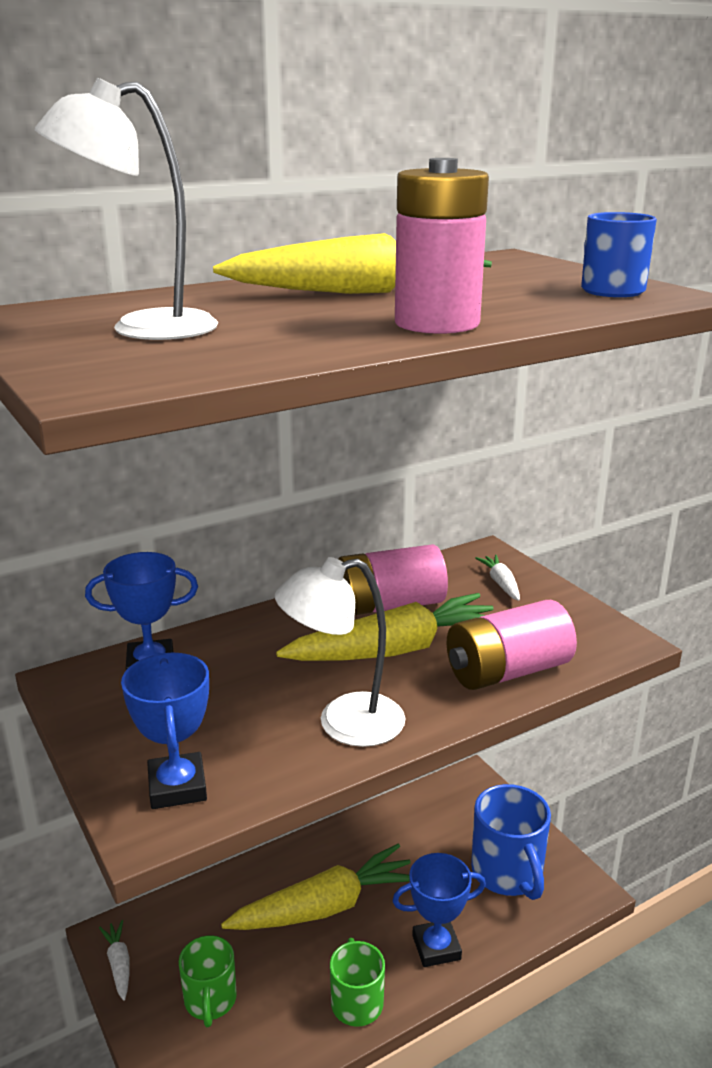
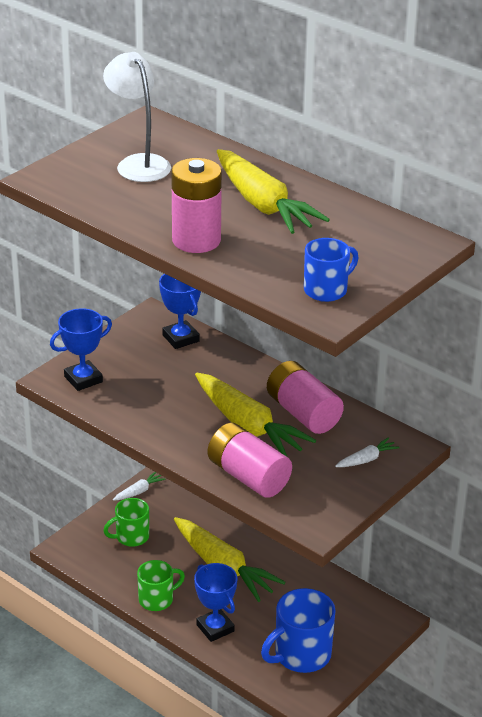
camera: 70 degrees right, 10 degrees up
white lamp [275,557,405,747] -> none

